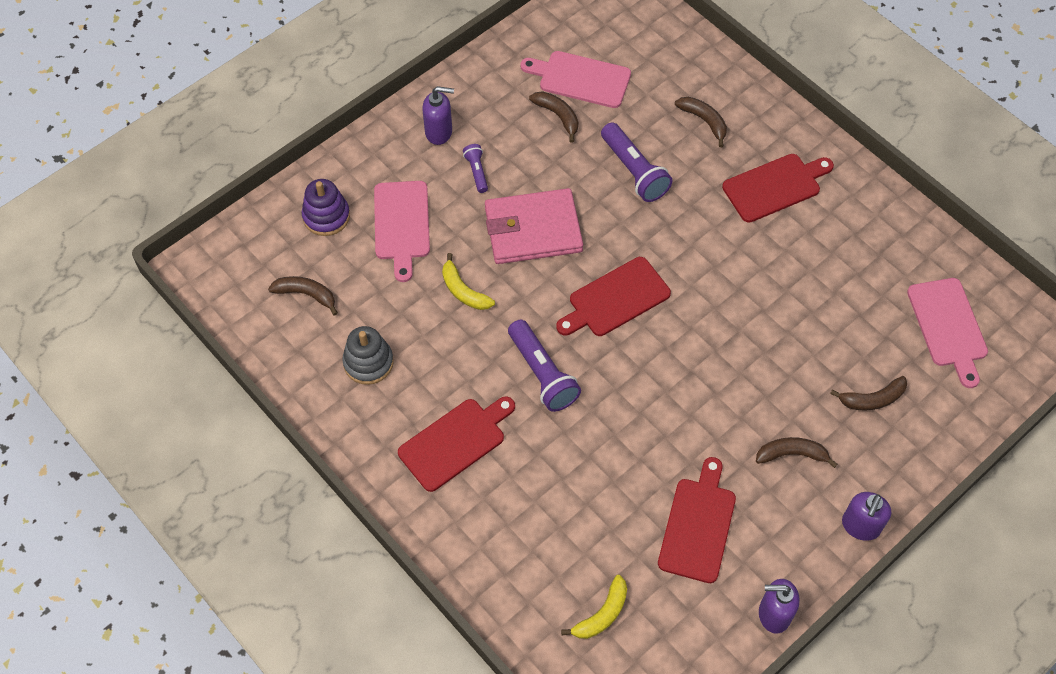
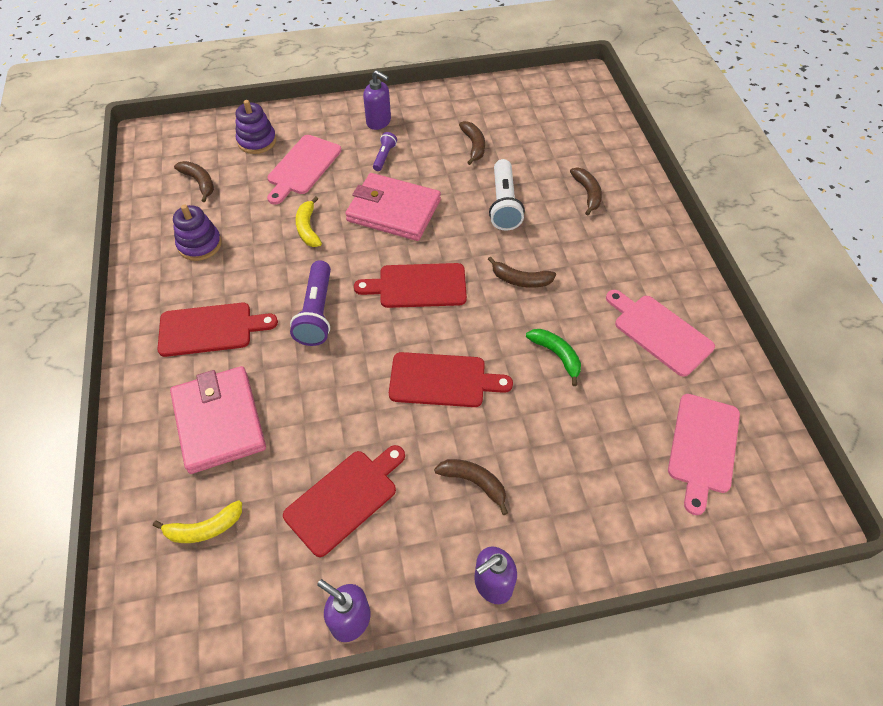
camera: 30 degrees right, 5 degrees down
grey stacking toy [342,326,394,385] -> purple stacking toy [173,205,222,261]
pink cutting board [520,51,631,108] -> pink cutting board moved to [606,290,715,377]
purple flashlight [601,122,672,202] -> white flashlight [489,159,525,231]
red cutting board [722,154,834,223] -> red cutting board moved to [389,352,513,407]
brown banana [830,376,907,411] -> brown banana moved to [488,257,556,288]
none -> pink wallet [170,366,266,474]
none -> green banana [526,329,581,386]

